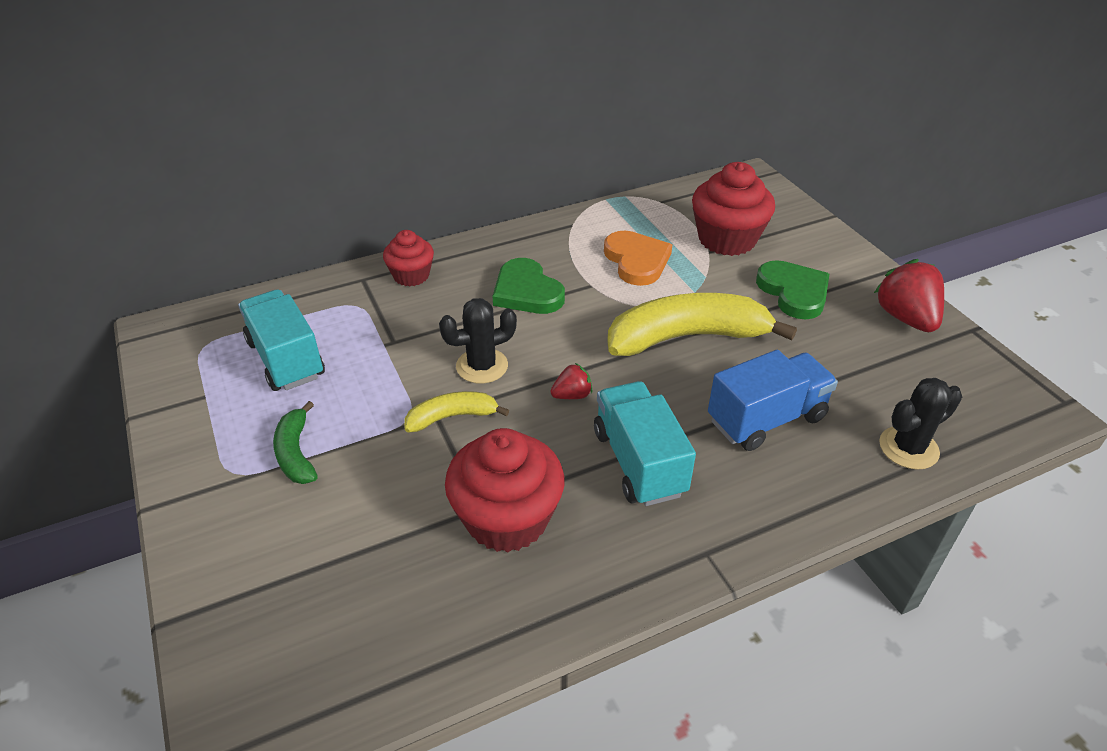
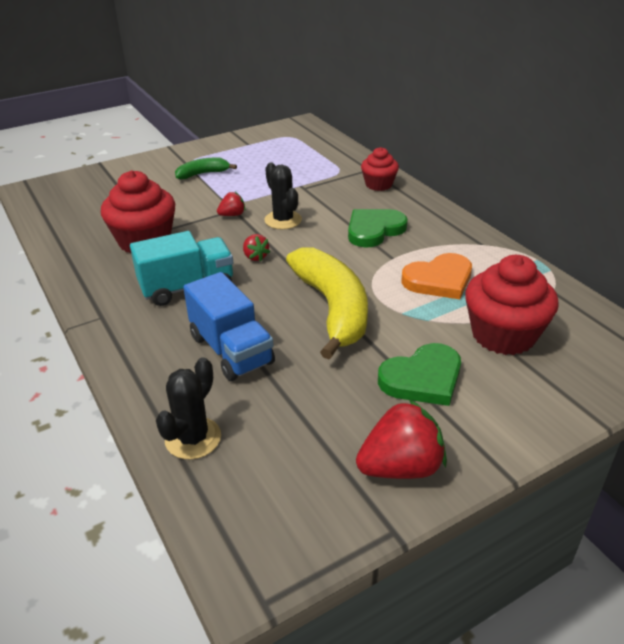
camera: 85 degrees right, 5 degrees down
turquoise truck [238,289,325,391] -> none
yellow banana [405,391,509,433] -> red strawberry [217,192,245,216]
black cactus [879,378,962,470] -> black cactus turned 60 degrees clockwise [156,357,221,459]

